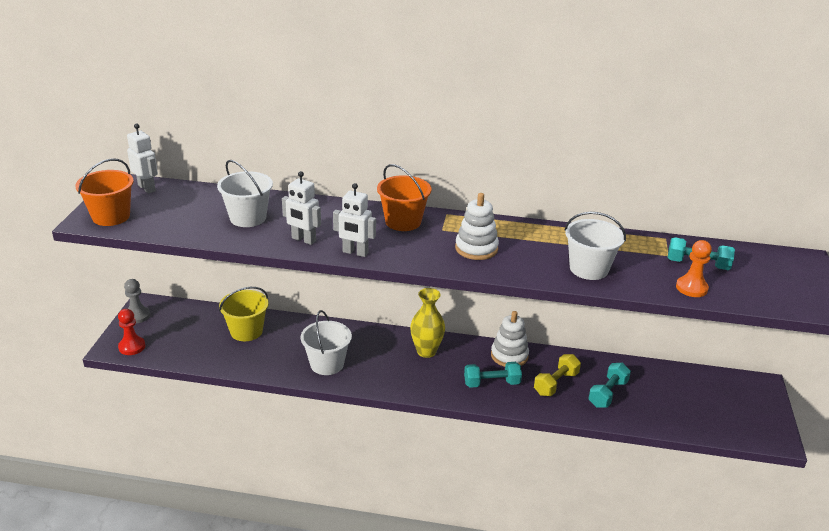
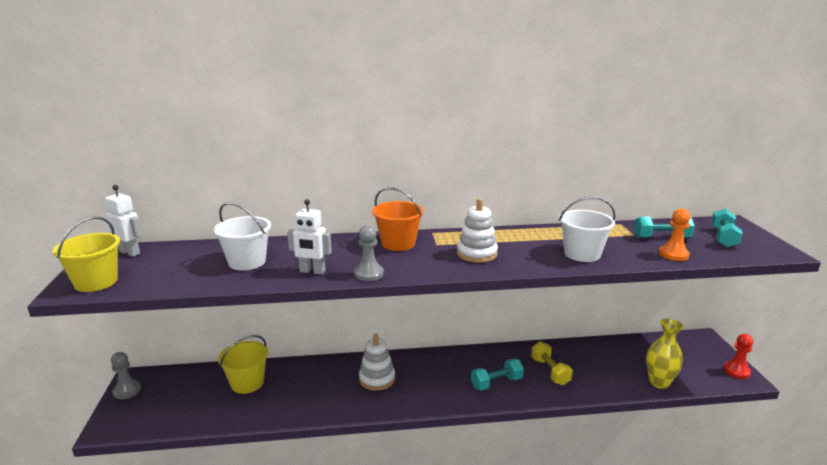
camera: 15 degrees left, 10 degrees down
orange bucket [75,158,134,226] -> yellow bucket [53,217,120,292]
red pawn [118,309,145,355] -> red pawn moved to [723,334,753,379]
white bucket [301,310,352,375] -> none
white robot [333,183,376,257] -> grey pawn [354,225,384,281]
yellow vase [410,288,445,358] -> yellow vase moved to [646,319,684,389]
white stacking toy [491,311,529,367] -> white stacking toy moved to [359,334,395,391]
yellow dumbbell [534,354,581,396] -> yellow dumbbell turned 45 degrees counterclockwise [531,341,572,385]
turquoise dumbbell [588,363,631,407] -> turquoise dumbbell moved to [711,209,743,247]

